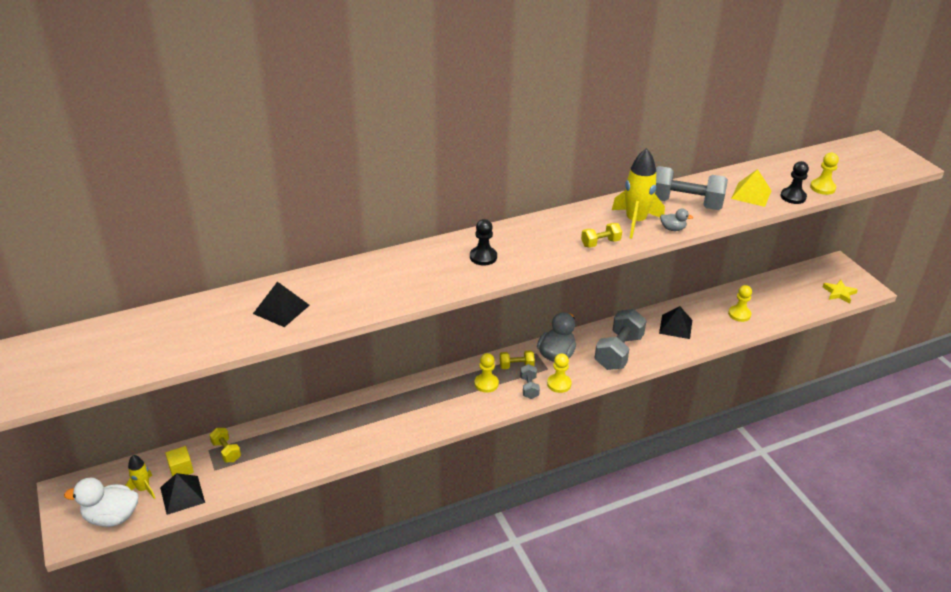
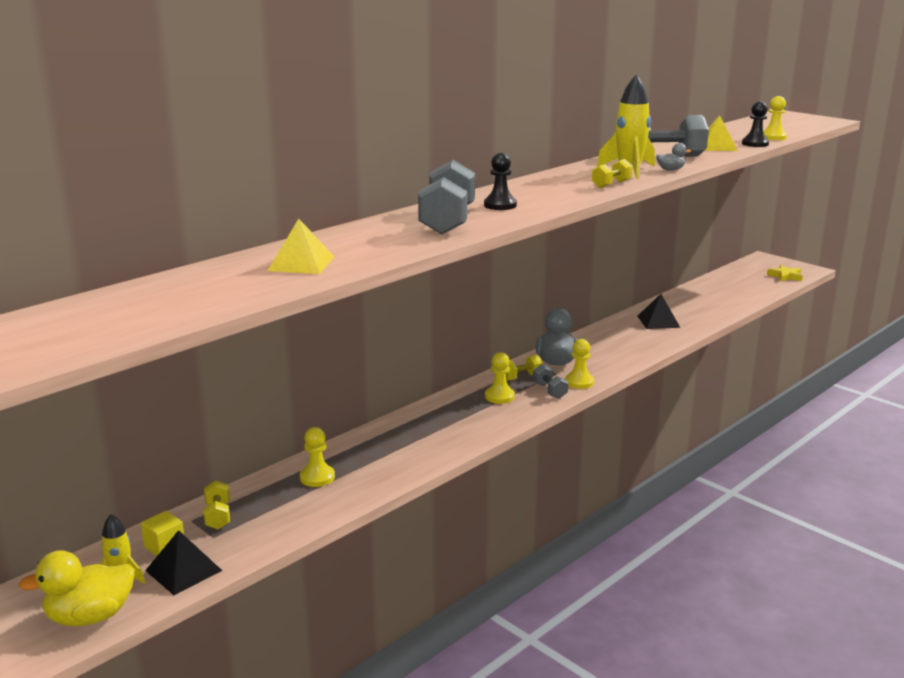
camera: 20 degrees left, 15 degrees down
white duck [64,477,138,527] -> yellow duck [18,550,135,626]
yellow dumbbell [209,428,241,462] -> yellow dumbbell turned 45 degrees clockwise [203,480,230,529]
black pyramid [253,282,310,327] -> yellow pyramid [268,219,335,274]
grey dumbbell [595,309,647,370] -> grey dumbbell moved to [418,160,475,234]
yellow pawn [728,285,752,322] -> yellow pawn moved to [300,427,335,487]

